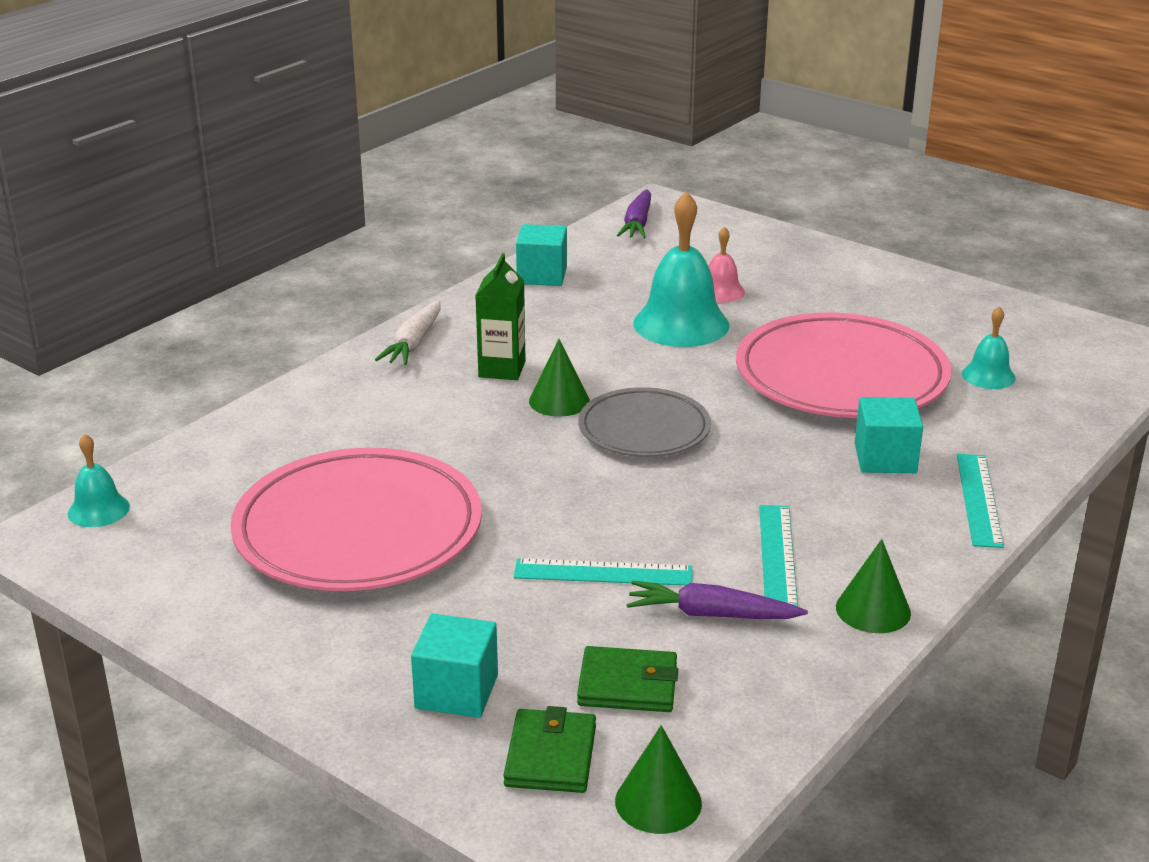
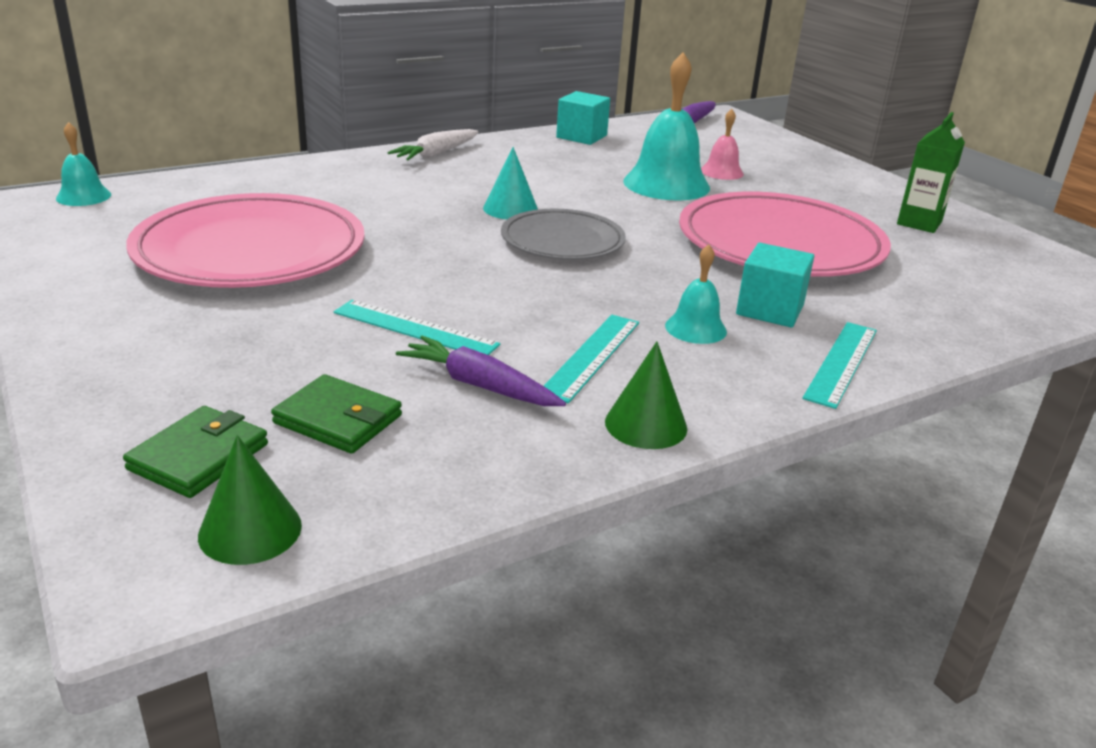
camera: 20 degrees right, 0 degrees up
turquoise cube [411,614,498,718] -> none
green carton [475,253,526,380] -> green carton moved to [897,112,965,233]
green cone [529,339,590,417] -> turquoise cone [483,147,538,219]
turquoise bell [962,306,1016,389] -> turquoise bell moved to [665,244,727,344]

